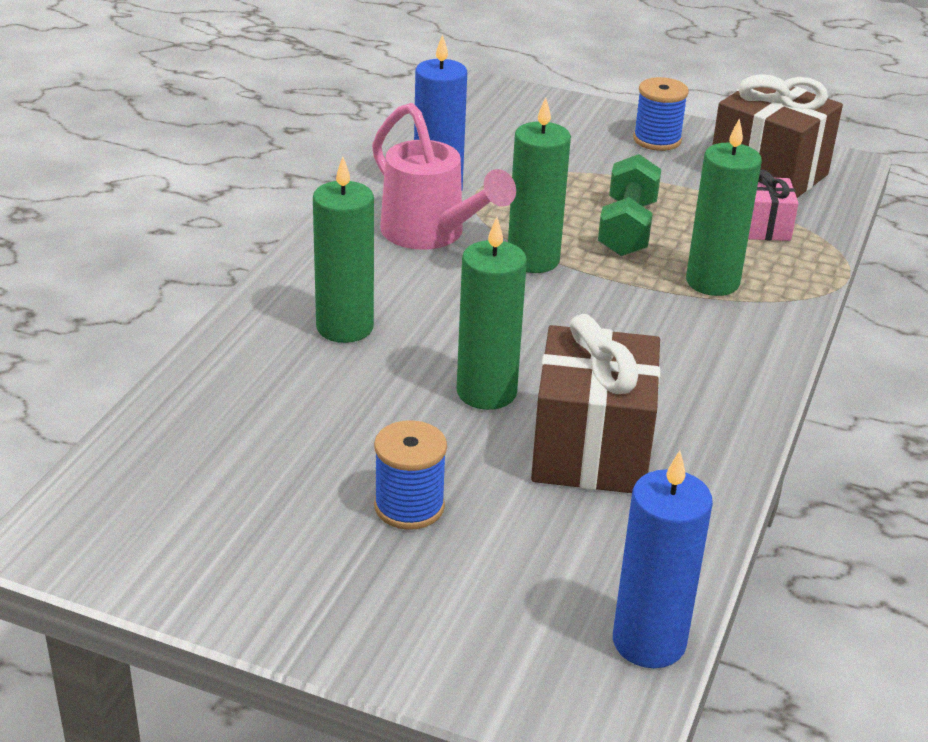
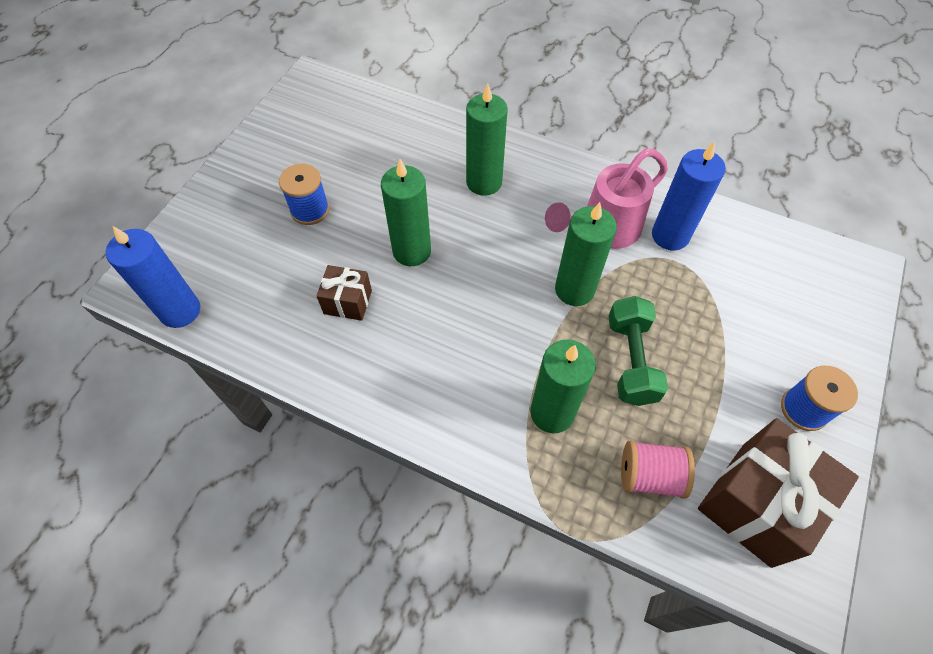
camera: 95 degrees right, 25 degrees up
brown gift [531,314,661,493] -> brown gift [316,265,372,321], size x0.52
green dumbbell [598,154,661,256] -> green dumbbell turned 75 degrees clockwise [609,296,668,406]
pink gift [748,170,799,241] -> pink spool [621,440,695,499]

